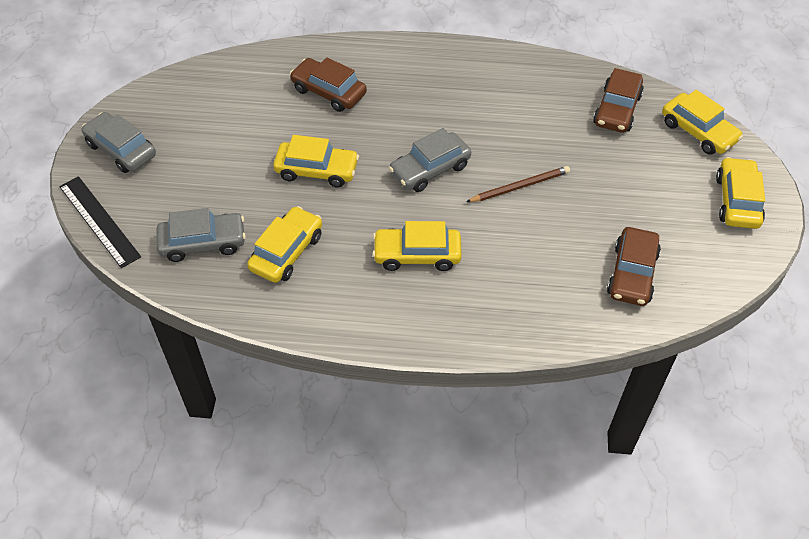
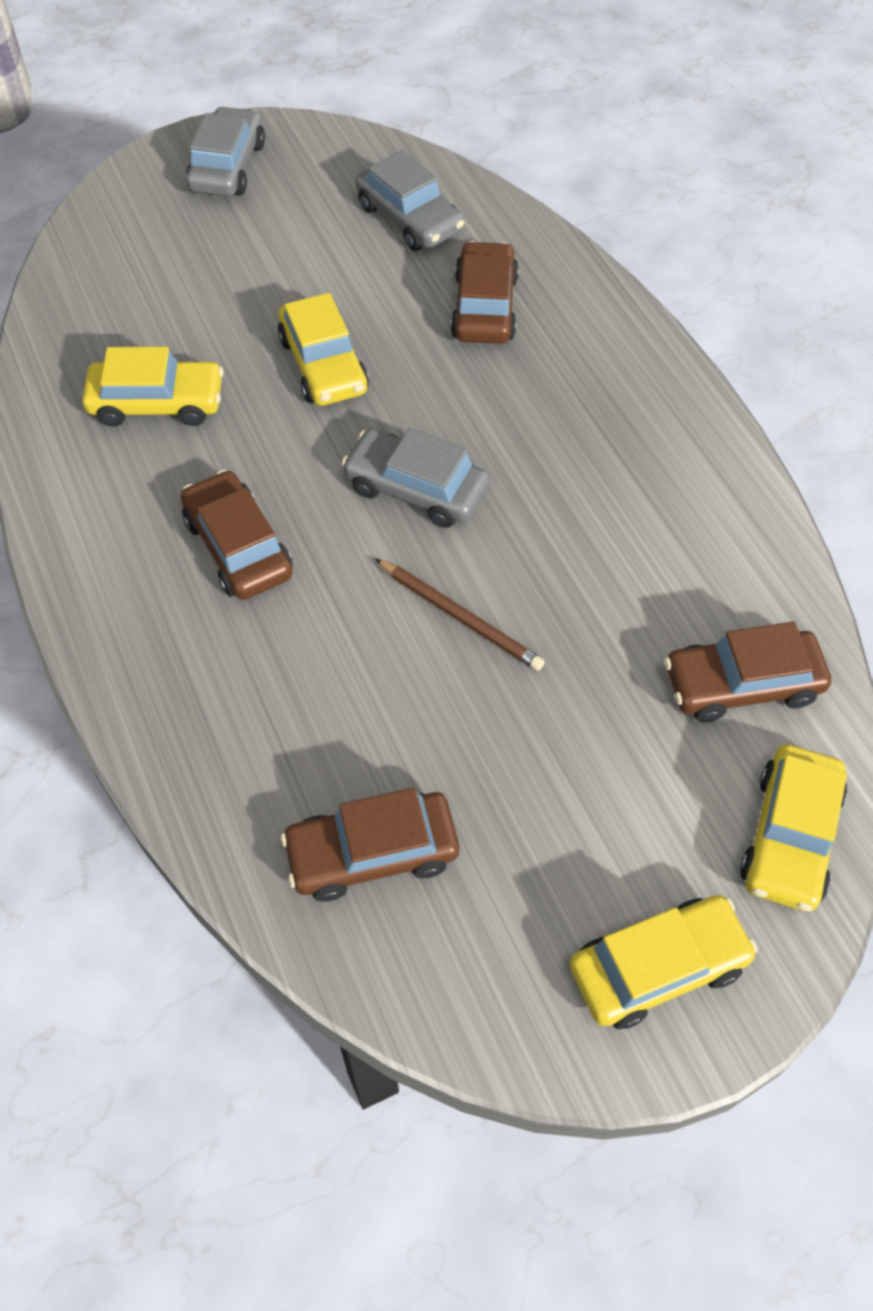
camera: 60 degrees right, 5 degrees up
black ruler [59,176,141,268] -> none
grey car [157,208,246,262] -> grey car moved to [356,150,464,251]
yellow car [372,221,462,271] -> brown car [181,470,293,600]

